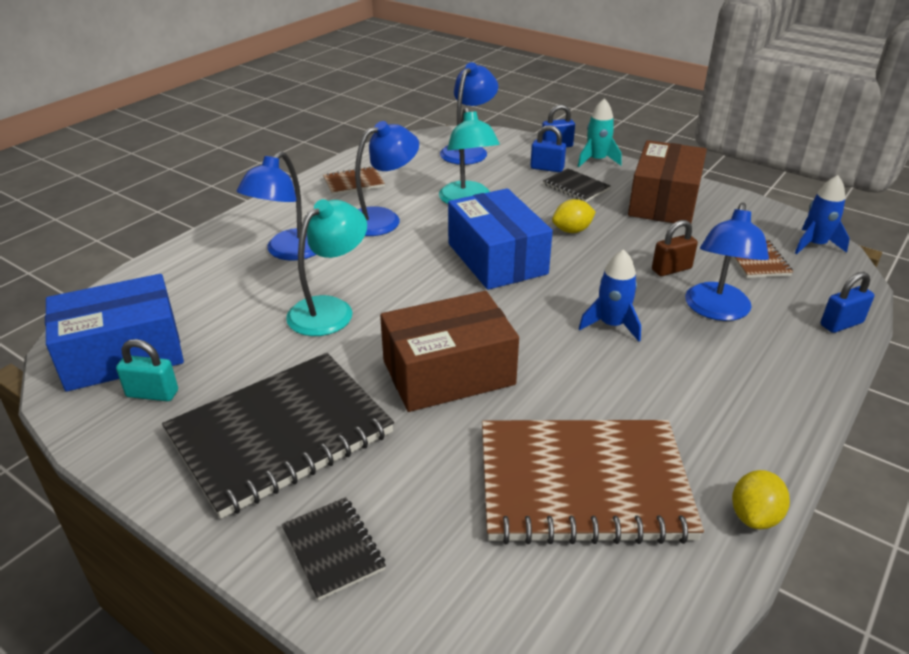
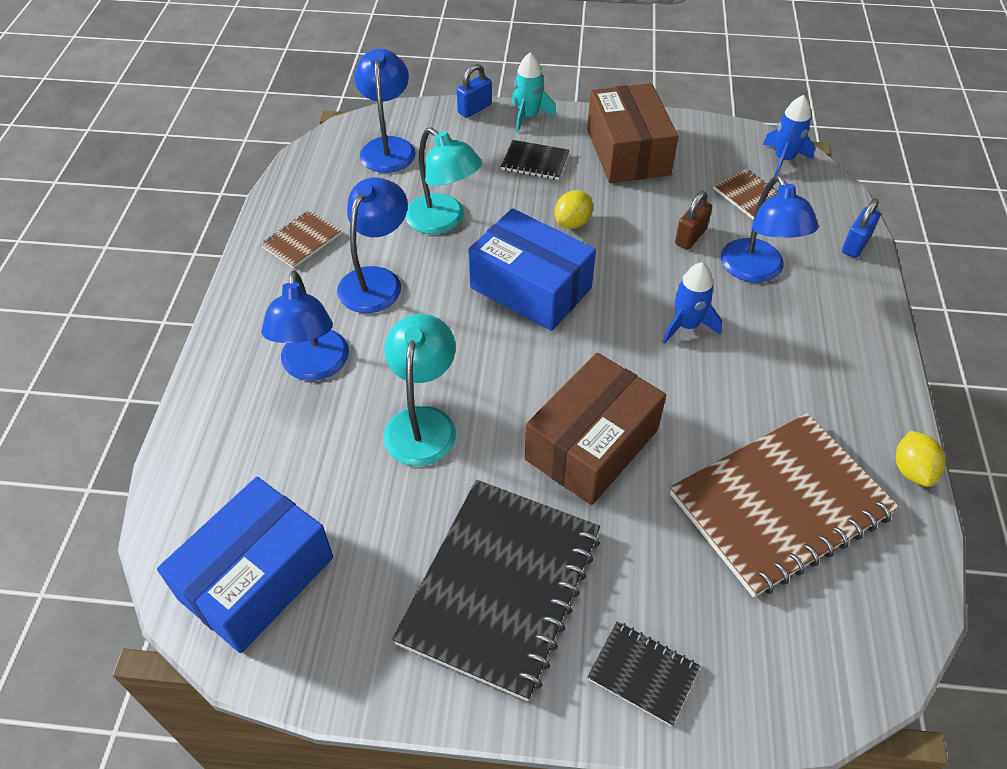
camera: 30 degrees left, 15 degrees up
turquoise padlock [116,339,178,401] -> none
blue padlock [530,125,566,172] -> none

